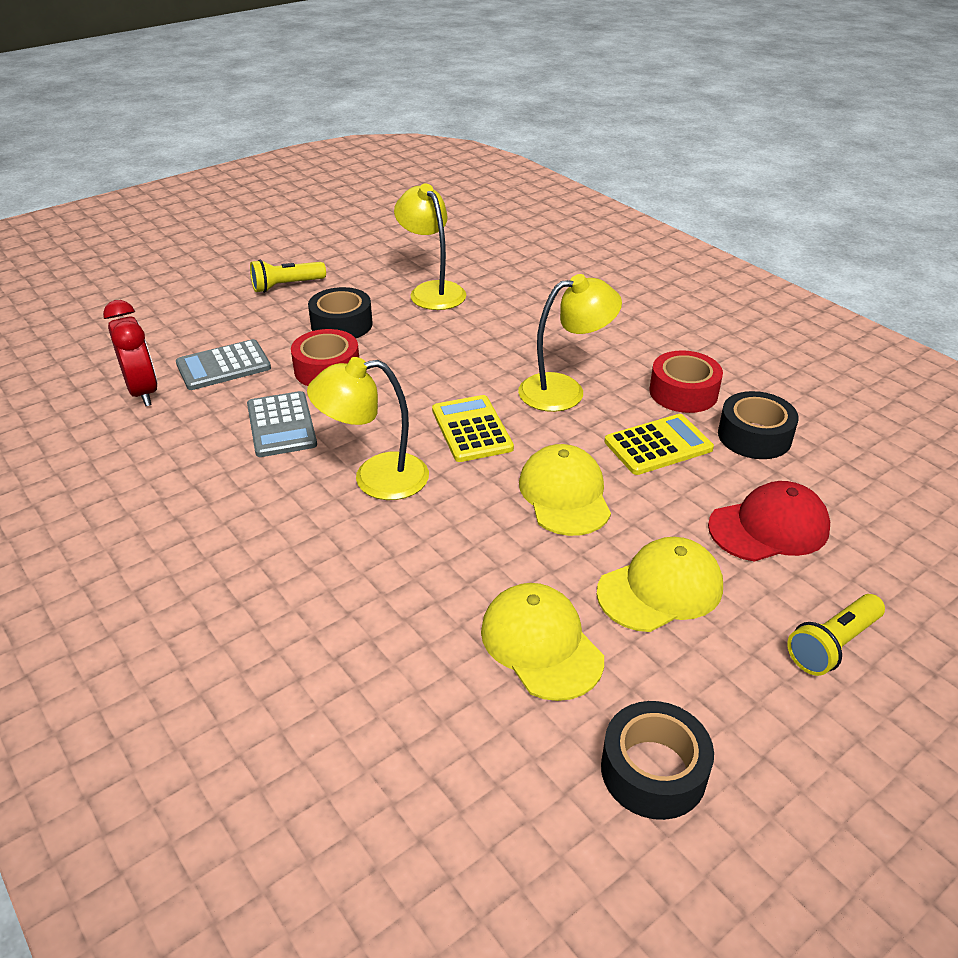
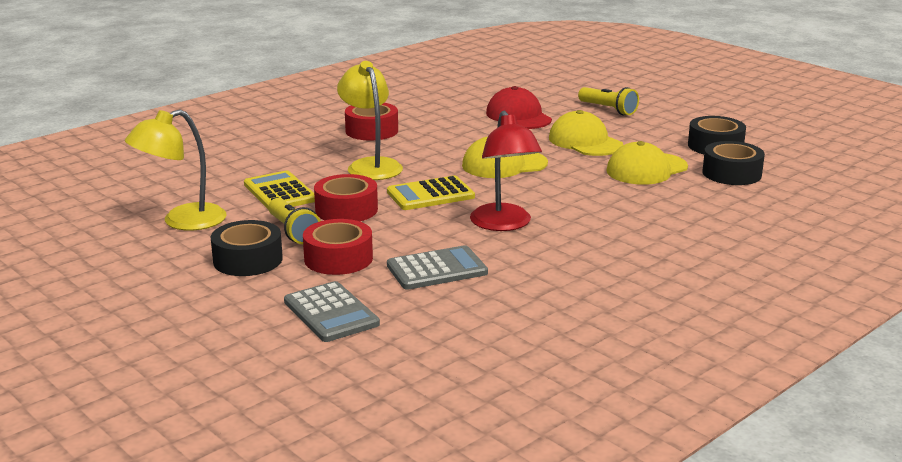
camera: 95 degrees left, 15 degrees down
red clock [103,300,158,406] -> none
yellow flashlight [250,259,326,293] -> yellow flashlight moved to [268,198,320,244]
yellow lamp [307,357,429,500] -> red lamp [470,111,542,231]
yellow calculator [605,414,714,475] -> yellow calculator moved to [244,170,315,209]
black tape [718,391,799,459] -> black tape moved to [702,141,765,185]
none -> red tape [314,174,378,221]

